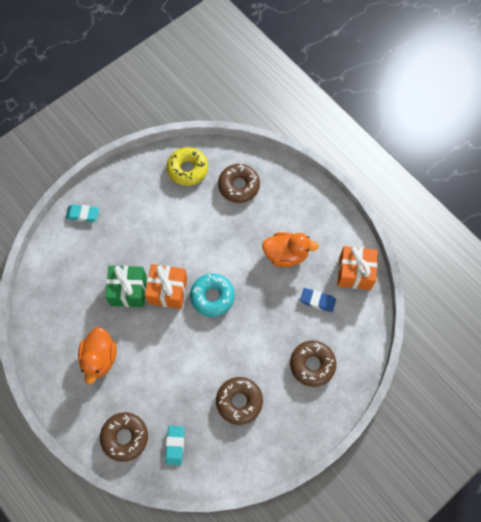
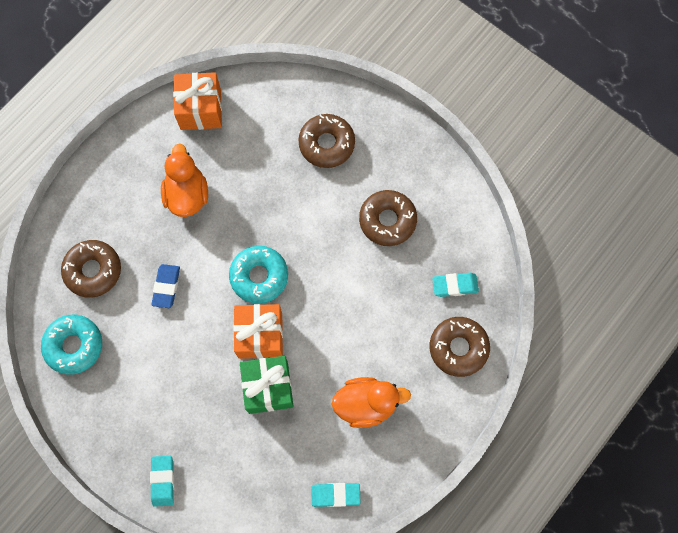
camera: 100 degrees left, 5 degrees up
yellow donut [167,147,208,186] -> turquoise donut [41,314,102,375]
blue eraser [300,288,336,312] -> blue eraser moved to [151,264,180,308]
none -> turquoise eraser [311,483,361,507]

